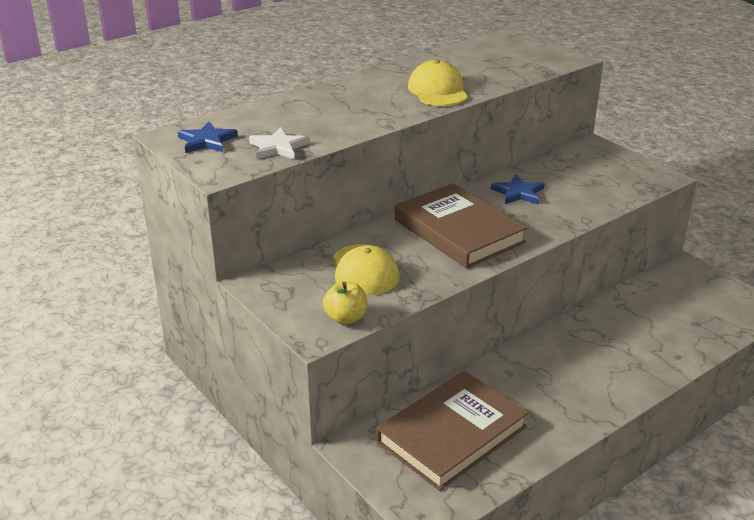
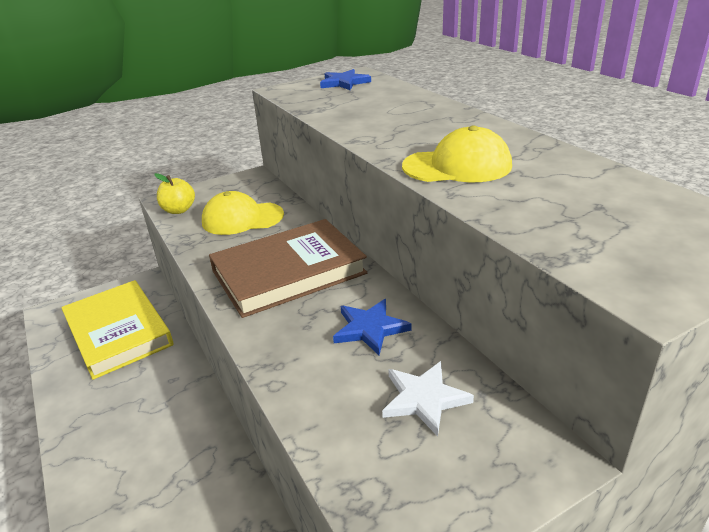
camera: 100 degrees right, 0 degrees up
white star [249,127,309,159] -> white star moved to [382,361,474,437]
brown book [376,371,529,491] -> yellow book [61,280,174,380]

